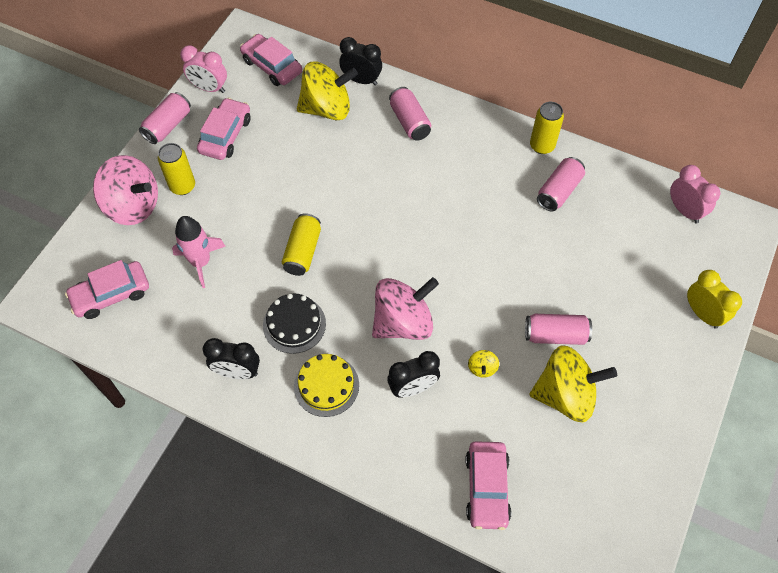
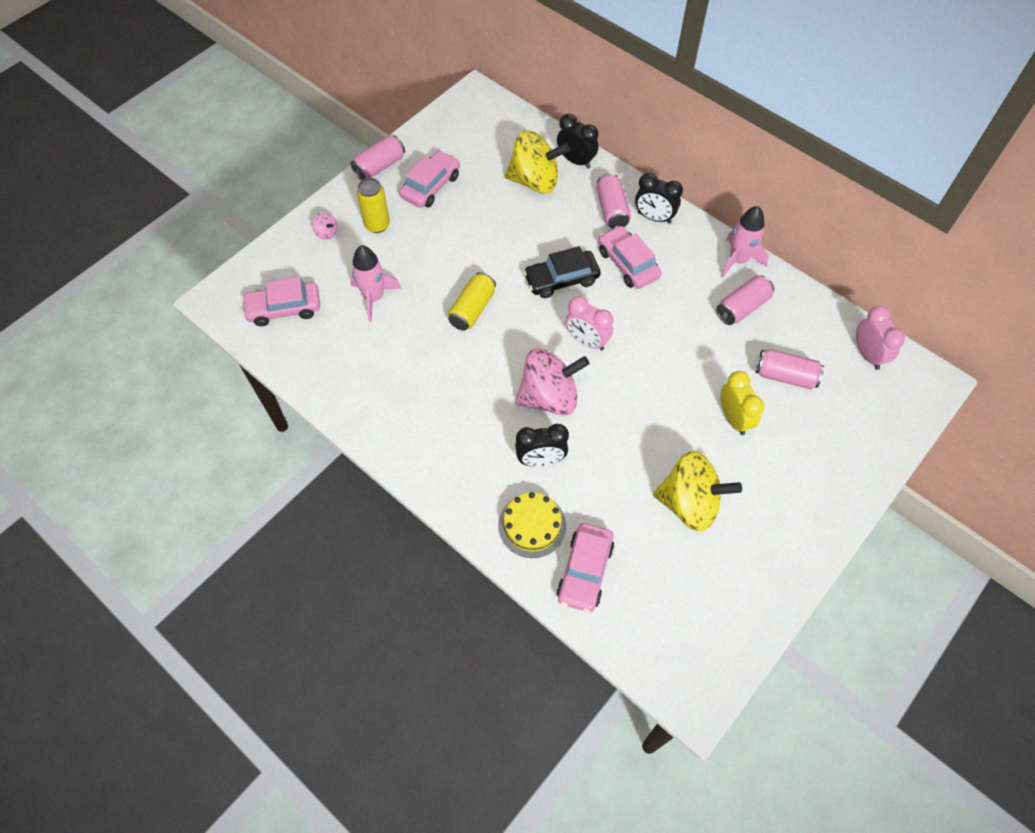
camera: 15 degrees right, 0 degrees up
pink spinning top [93,155,158,225] -> pink spinning top [312,212,338,240], size x0.41
pink clock [180,45,227,93] -> pink clock moved to [565,296,613,350]
black clock [203,338,260,379] -> black clock moved to [635,173,683,224]
pink car [240,34,302,86] -> pink car moved to [598,226,662,289]
black cake [263,293,326,354] -> none
yellow cake [294,354,359,417] -> yellow cake moved to [498,492,566,558]
yellow spinning top [468,350,499,377] -> none
pink can [525,314,592,345] -> pink can moved to [755,349,824,389]
yellow can [530,102,564,154] -> pink rocket [721,206,769,278]
yellow clock [687,270,742,329] -> yellow clock moved to [721,371,764,435]
none -> black car [524,246,601,298]

